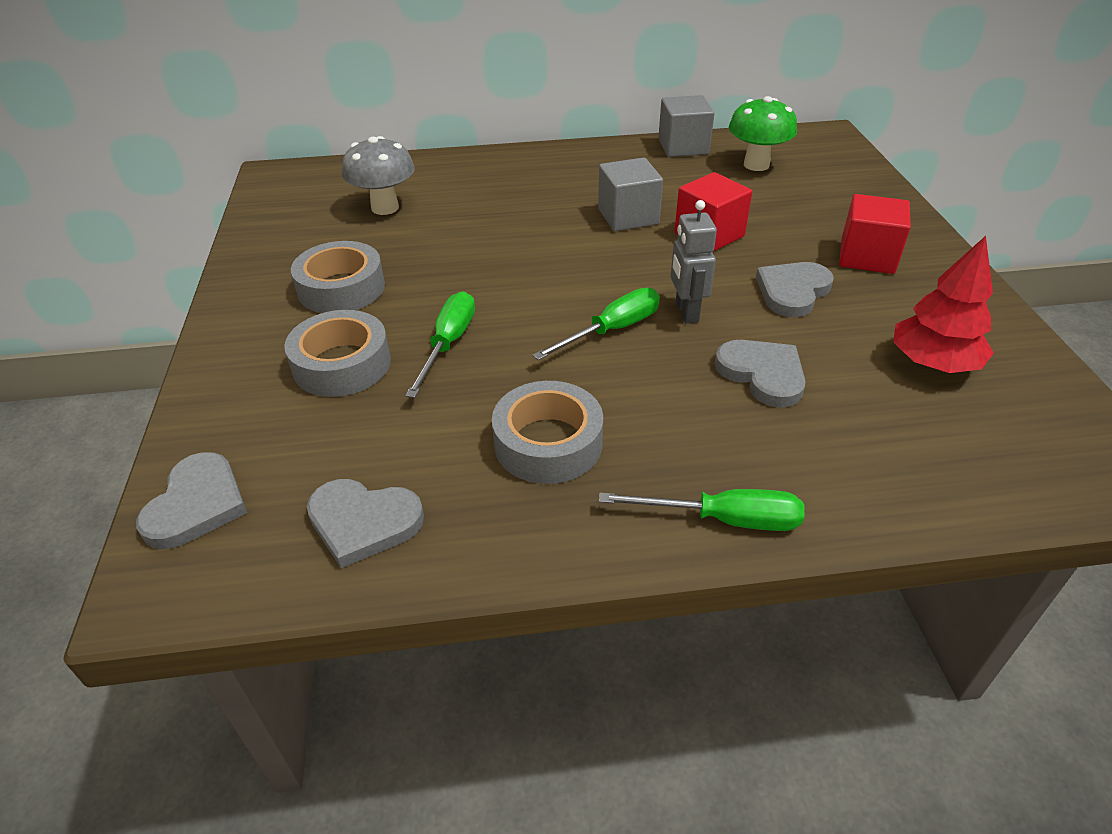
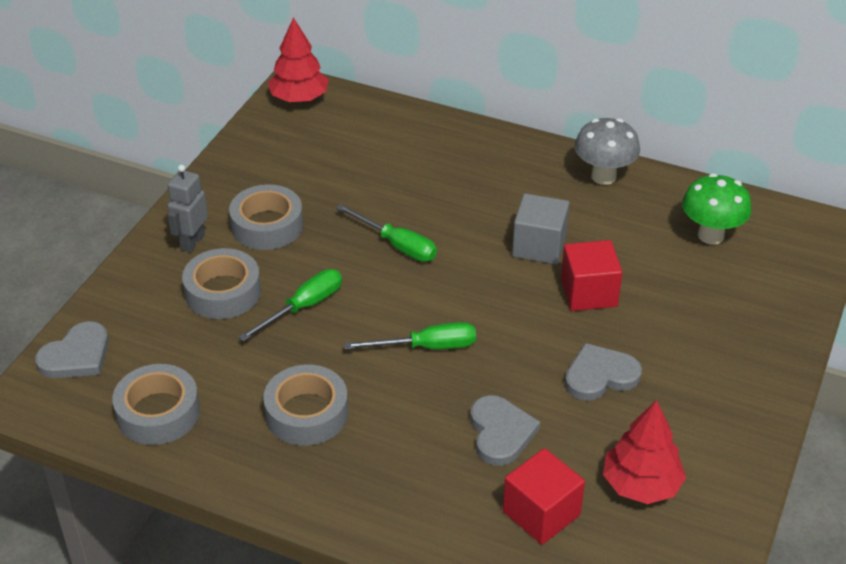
camera: 30 degrees right, 0 degrees up
grey heart [307,479,424,568] -> grey tape [112,364,200,445]
grey mushroom [342,136,415,215] -> grey mushroom moved to [575,118,640,185]
green screwdriver [599,489,804,531] -> green screwdriver moved to [336,204,437,262]
grey cube [658,95,715,157] -> none
grey robot [671,200,717,323] -> grey robot moved to [167,165,208,253]
red cube [839,194,911,274] -> red cube moved to [503,448,585,545]
none -> red tree [268,17,329,102]

